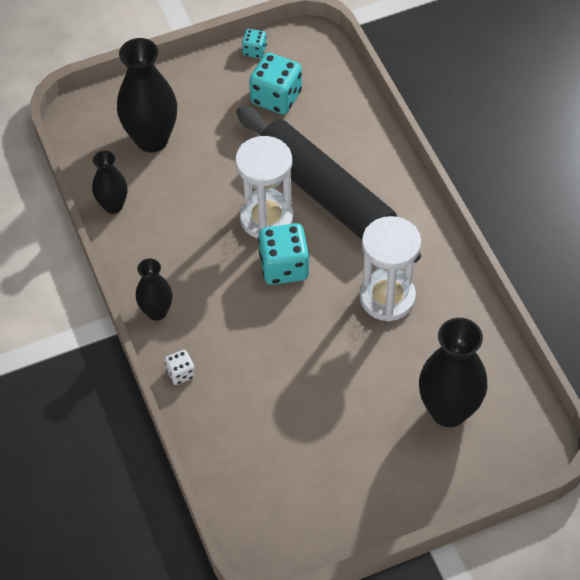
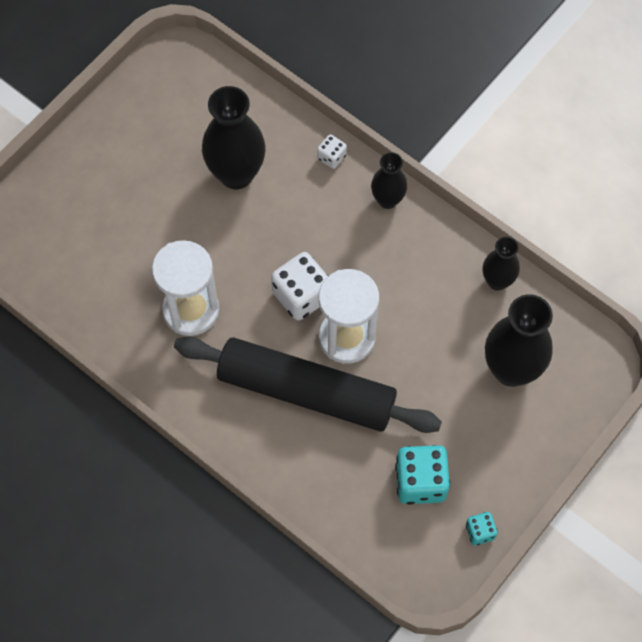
camera: 150 degrees right, 10 degrees up
turquoise dice [258,223,310,285] -> white dice [271,252,328,321]
black vase [419,318,487,427] -> black vase moved to [202,86,265,189]

